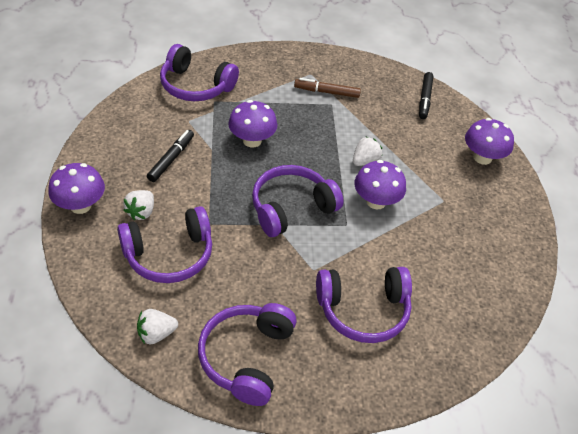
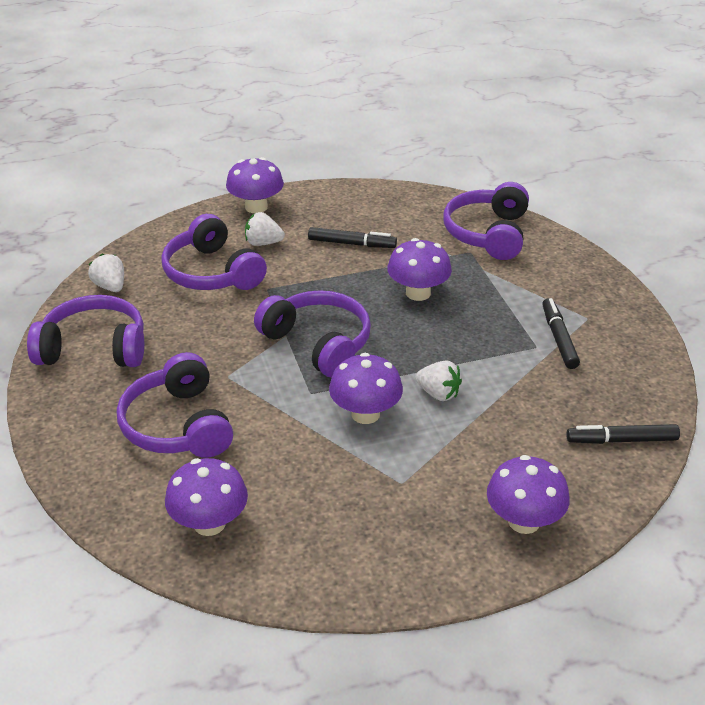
camera: 80 degrees right, 10 degrees down
brown marker [294,78,361,98] -> black marker [542,298,580,369]
none -> purple mushroom [165,458,248,536]

